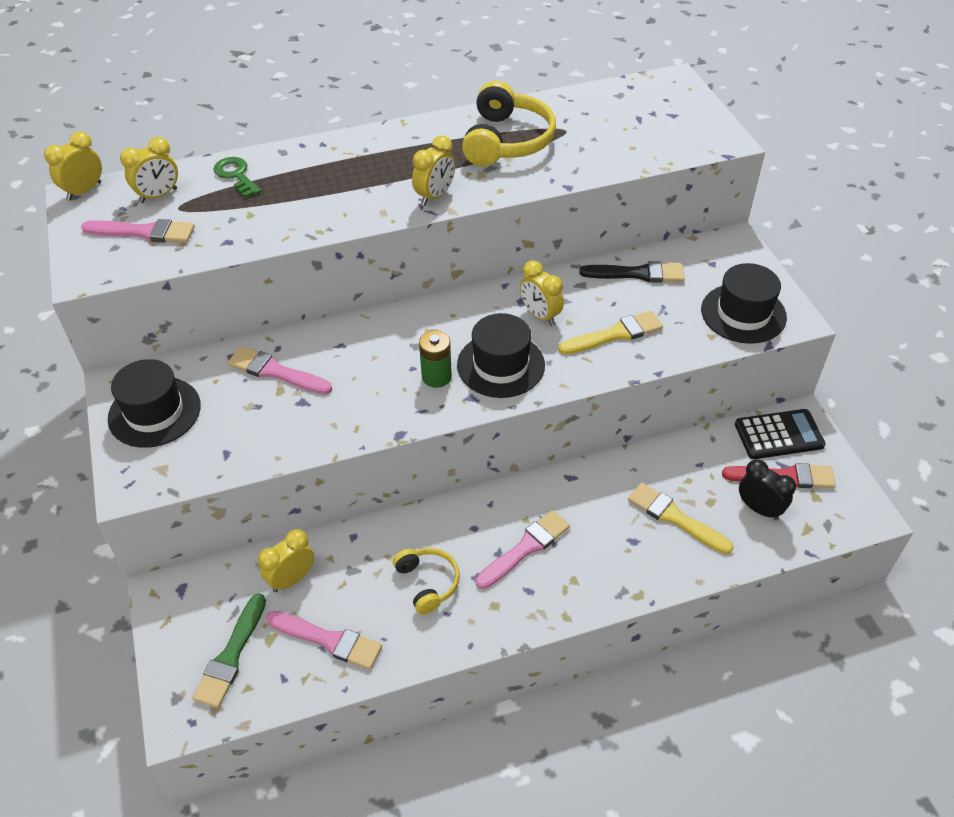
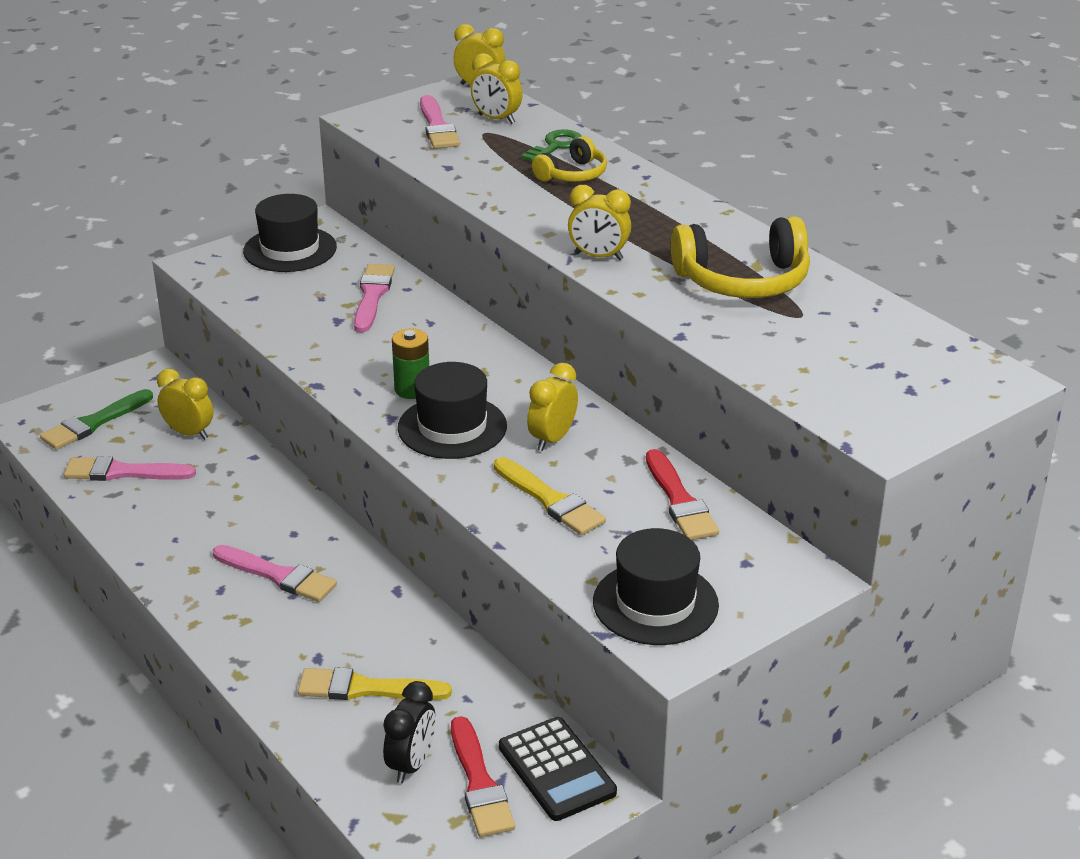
camera: 70 degrees right, 15 degrees down
green brush [192,593,266,708] -> green brush turned 45 degrees counterclockwise [40,389,153,450]
pink brush [266,611,382,670] -> pink brush turned 90 degrees clockwise [64,456,196,481]
yellow headphones [393,548,460,614] -> yellow headphones moved to [532,136,607,182]
black brush [580,261,684,283] -> red brush [646,449,719,540]
yellow brush [628,483,734,554] -> yellow brush turned 105 degrees counterclockwise [298,667,452,700]

